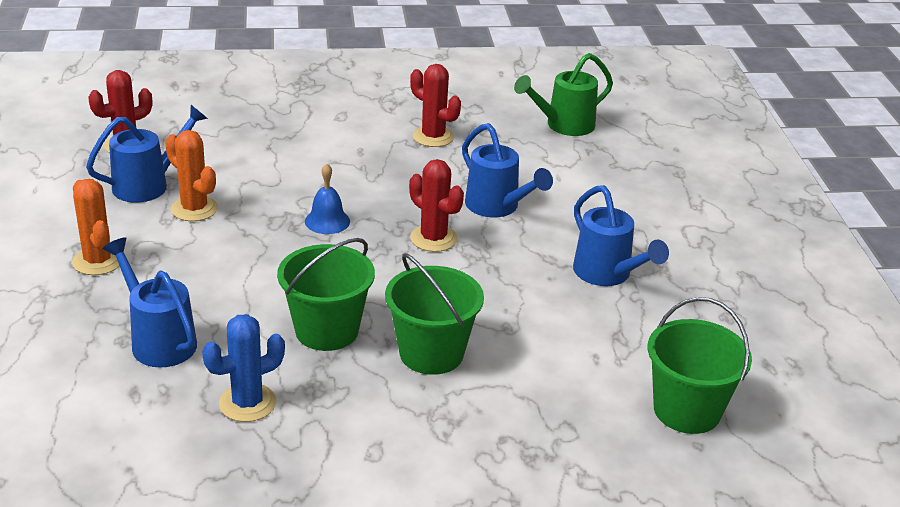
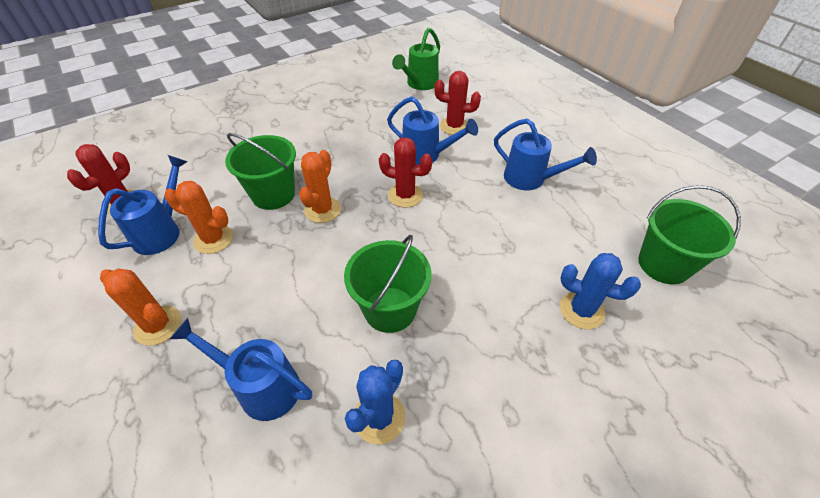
camera: 25 degrees left, 15 degrees up
blue bell [305,164,350,234] -> orange cactus [299,150,341,223]
green bucket [385,253,484,375] -> green bucket moved to [225,133,296,210]
red cactus [410,64,461,147] -> red cactus moved to [435,71,481,135]
none -> blue cactus [560,253,641,329]

